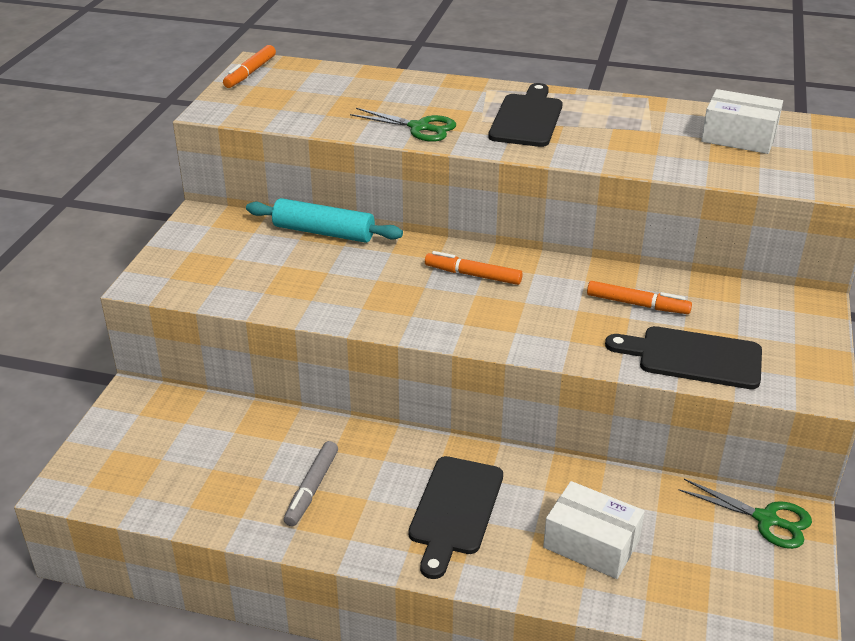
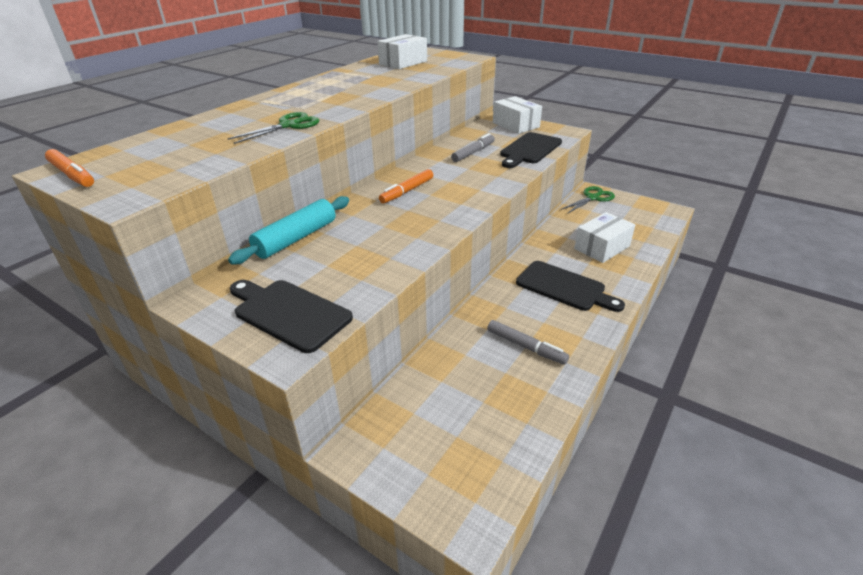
camera: 70 degrees left, 0 degrees up
black cutting board [488,83,563,147] -> black cutting board moved to [230,280,353,353]
orange marker [587,281,692,314] -> grey marker [451,133,495,162]
none -> white box [493,96,542,134]

